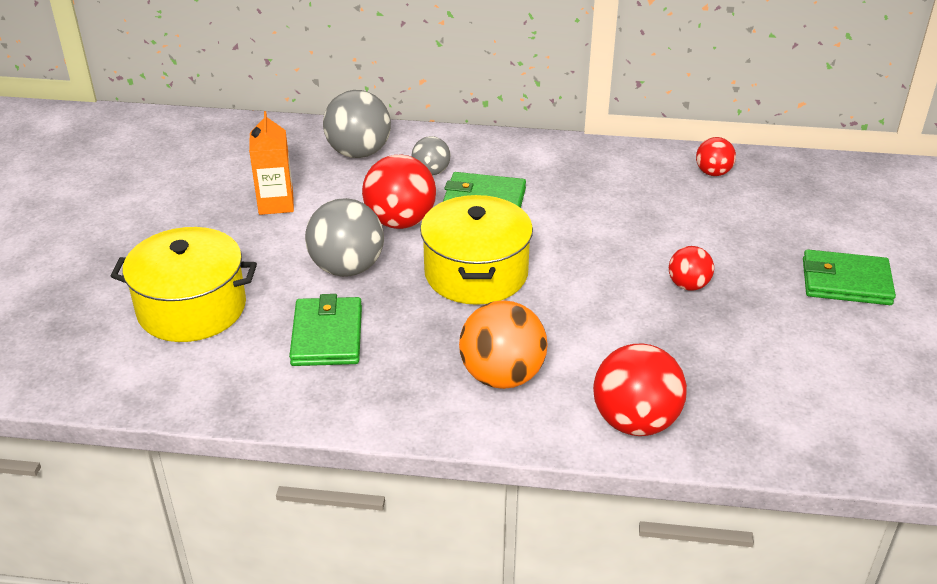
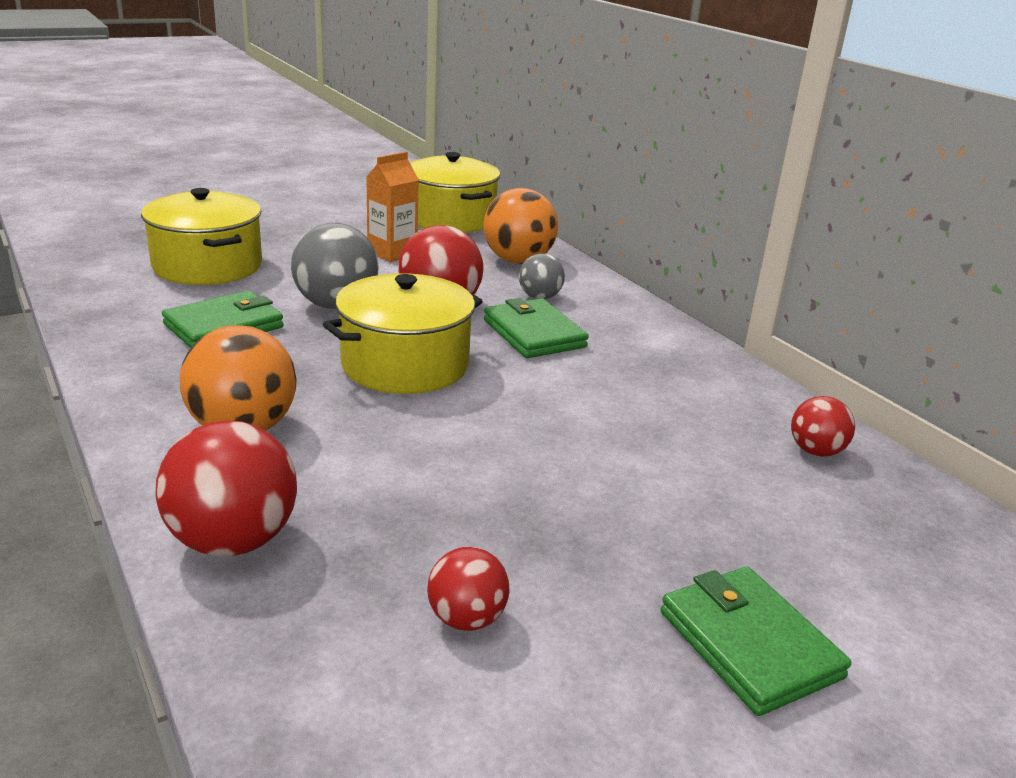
camera: 50 degrees right, 10 degrees down
grey ball [323,90,391,158] -> orange ball [483,188,558,264]
red ball [669,246,714,291] -> red ball moved to [427,547,509,631]
none -> yellow pot [410,152,500,233]

